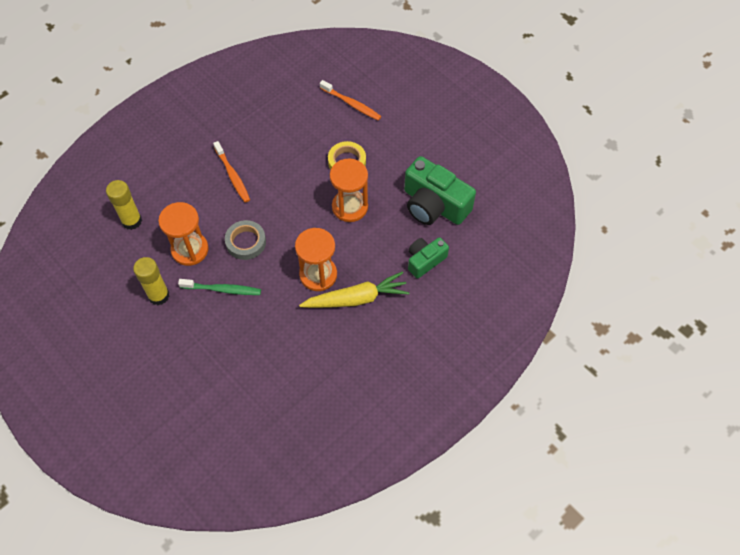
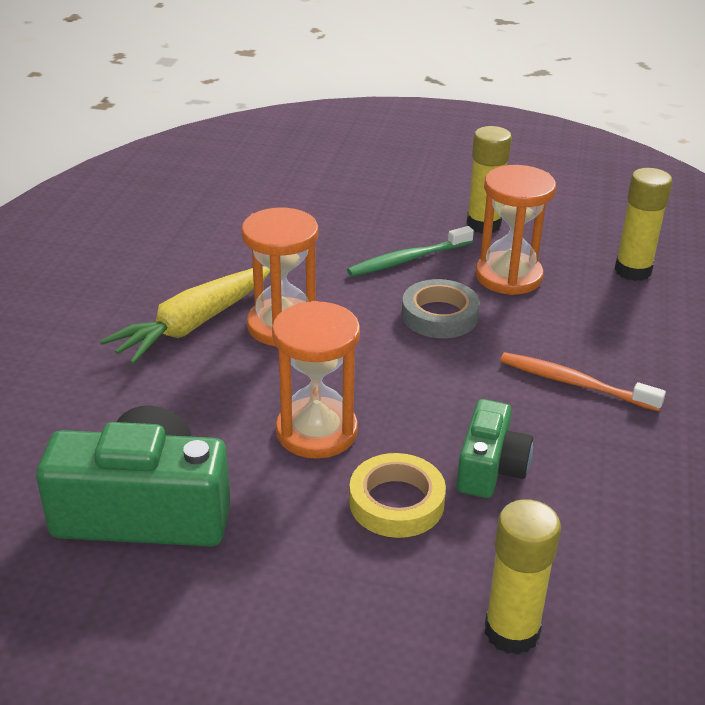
camera: 145 degrees right, 25 degrees down
orange toothbrush [320,80,382,121] -> yellow glue stick [485,499,561,655]
green camera [408,237,449,279] -> green camera moved to [457,399,533,498]

